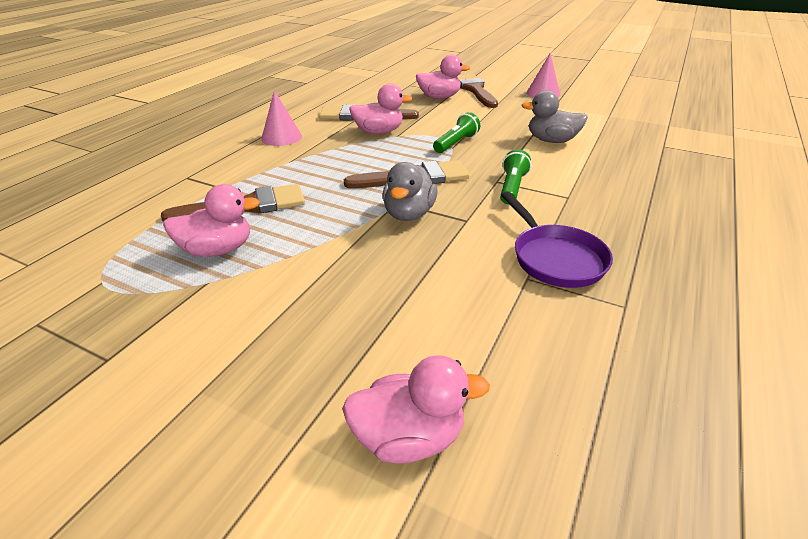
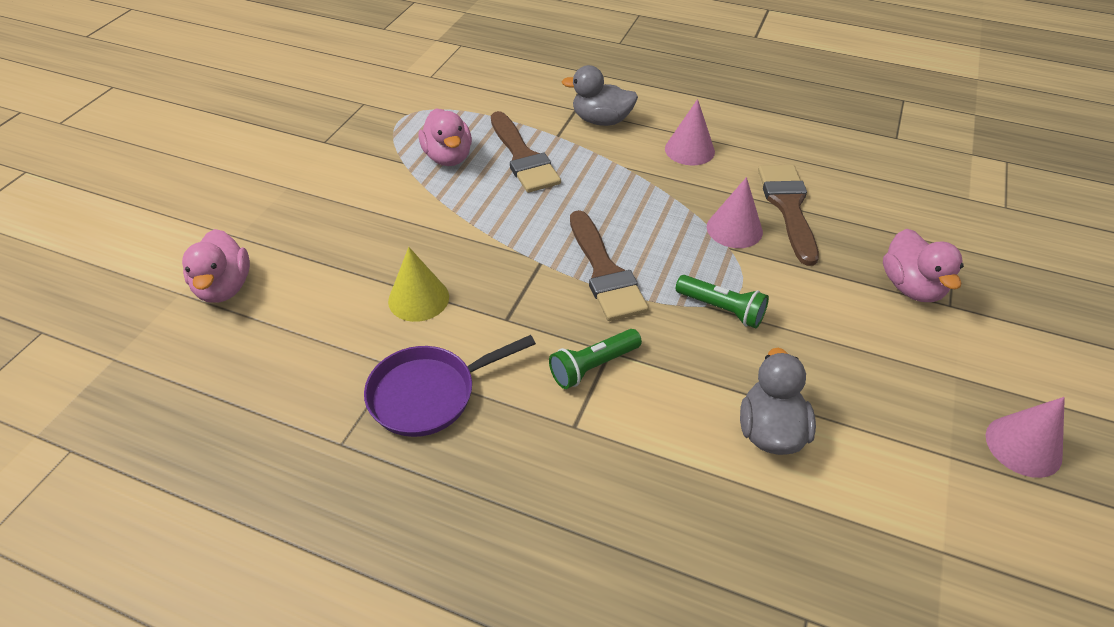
camera: 85 degrees right, 10 degrees up
pink duck [349,83,413,134] -> pink cone [707,177,763,248]
grey duck [382,162,438,221] -> grey duck moved to [561,65,638,126]
brown brush [457,74,498,108] -> none
green flashlight [500,149,531,204] -> green flashlight turned 135 degrees clockwise [549,329,642,389]
none -> yellow cone [388,247,449,322]

